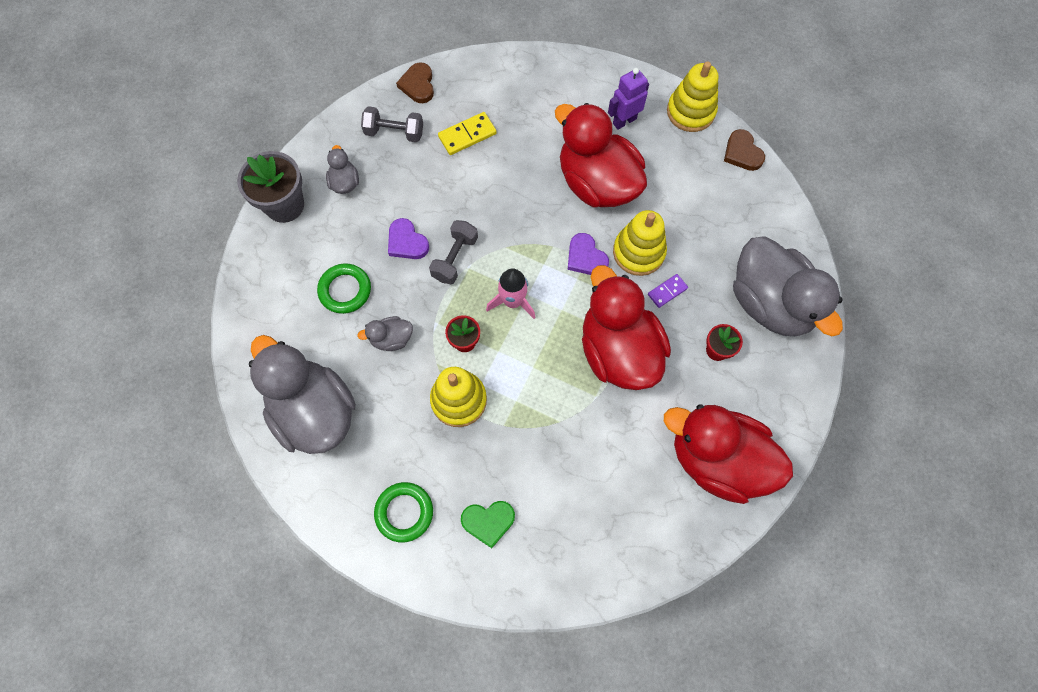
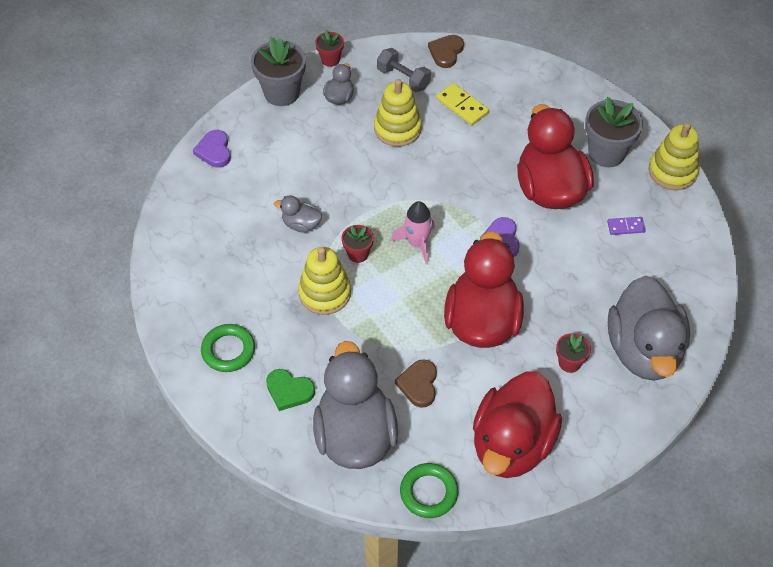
camera: 30 degrees right, 15 degrees down
grey duck [249,335,356,454] -> grey duck moved to [313,341,398,469]
green ring [317,263,371,314] -> green ring moved to [400,463,458,518]
purple heart [388,218,429,259] -> purple heart moved to [193,130,231,168]
grey dumbbell [429,220,478,284] -> none
yellow domino [438,112,497,155] -> yellow domino turned 45 degrees clockwise [436,83,489,125]
purple robot [608,68,649,130] -> grey flower pot [585,97,643,167]
yellow stacking toy [613,210,667,276] -> yellow stacking toy moved to [374,79,422,147]
purple domino [648,274,688,308] -> purple domino moved to [607,217,646,235]
red duck [664,404,793,504] -> red duck turned 120 degrees counterclockwise [473,371,562,478]
brown heart [724,129,765,171] -> brown heart moved to [395,360,437,408]
none -> red flower pot [315,30,344,67]

